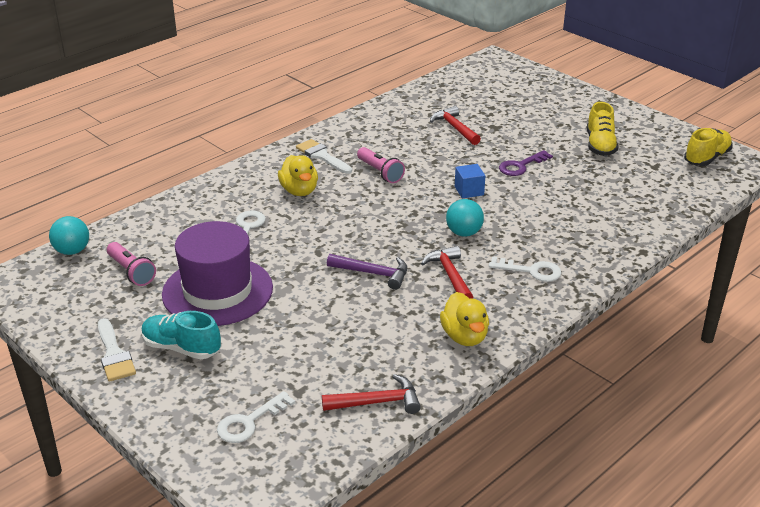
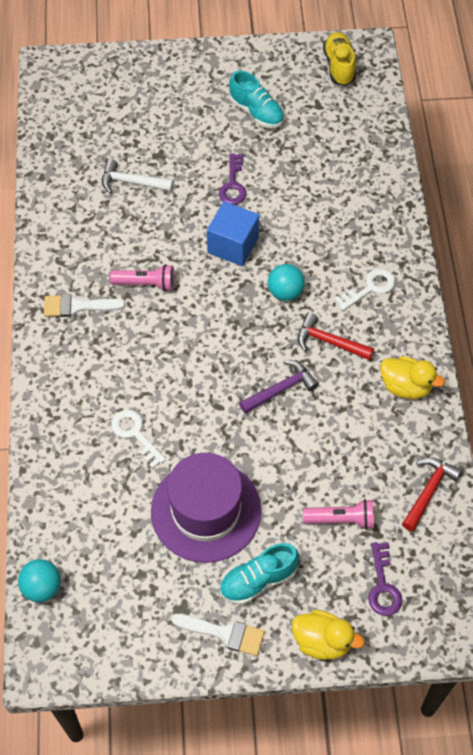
camera: 50 degrees left, 25 degrees up
pink flashlight [107,242,156,286] -> pink flashlight moved to [303,499,374,529]
white key [217,391,295,443] -> purple key [368,542,402,616]
yellow duck [278,155,318,196] -> yellow duck moved to [292,610,364,660]
red hammer [430,106,481,145] -> white hammer [102,159,173,194]
blue cube [455,164,485,199] -> blue cube [207,201,259,266], size x1.64
yellow shoe [587,102,618,156] -> turquoise shoe [229,71,284,128]

